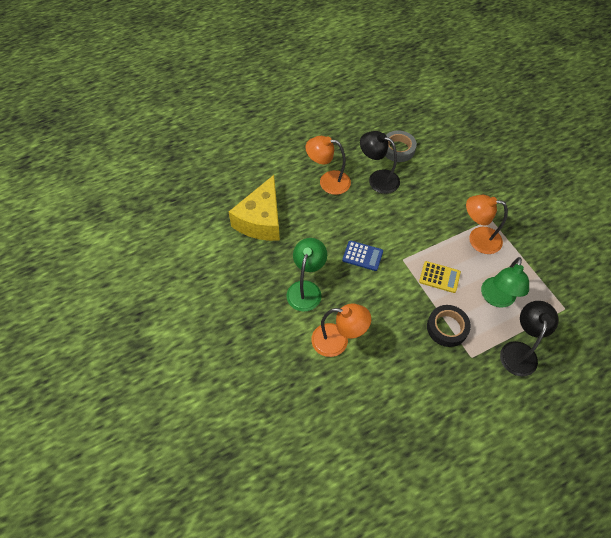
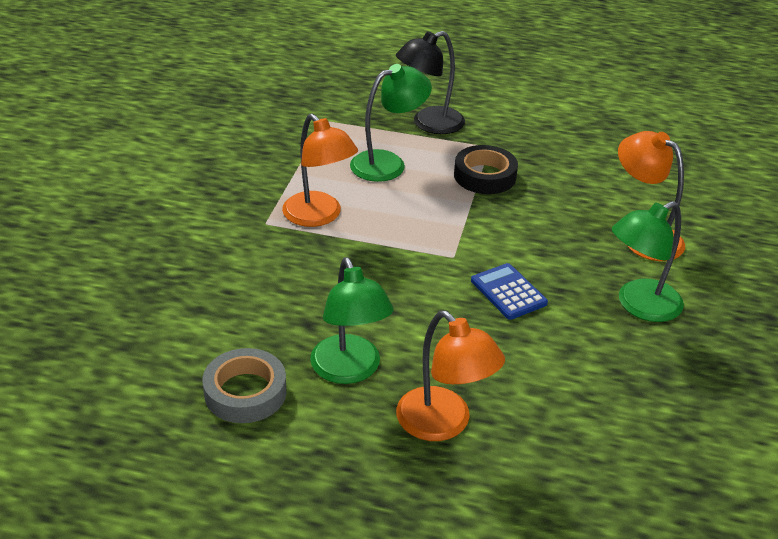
camera: 140 degrees left, 20 degrees down
yellow cheese [229,175,280,241] -> none
black lamp [360,131,400,194] -> green lamp [310,257,394,384]
yellow calculator [419,261,461,293] -> none

